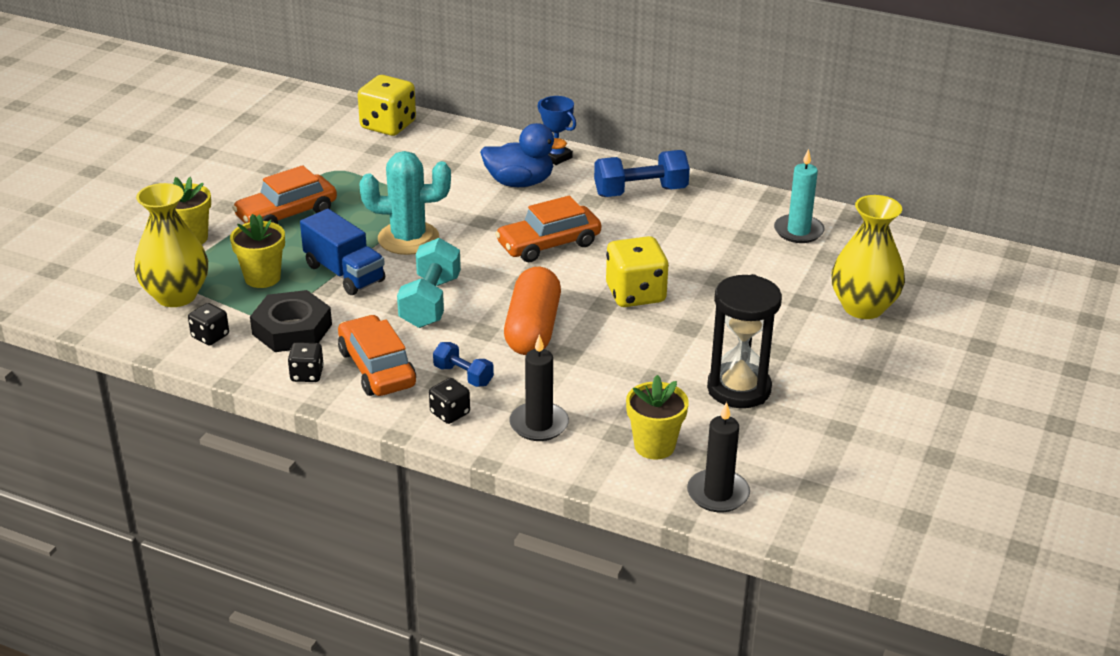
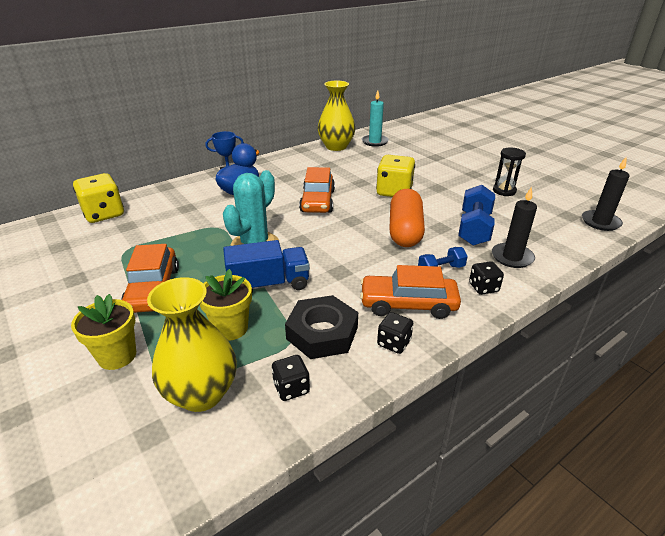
camera: 60 degrees left, 0 degrees up
turquoise dumbbell [397,238,461,328] -> none
orange capsule [504,267,561,355] -> orange capsule turned 60 degrees clockwise [389,189,425,247]
blue dumbbell [594,150,690,197] -> blue dumbbell moved to [458,185,495,246]
yellow flower pot [626,375,689,460] -> none
black hourglass [707,274,782,408] -> black hourglass [493,148,526,196], size x0.61
yellow vase [831,195,905,319] -> yellow vase moved to [318,81,355,151]

